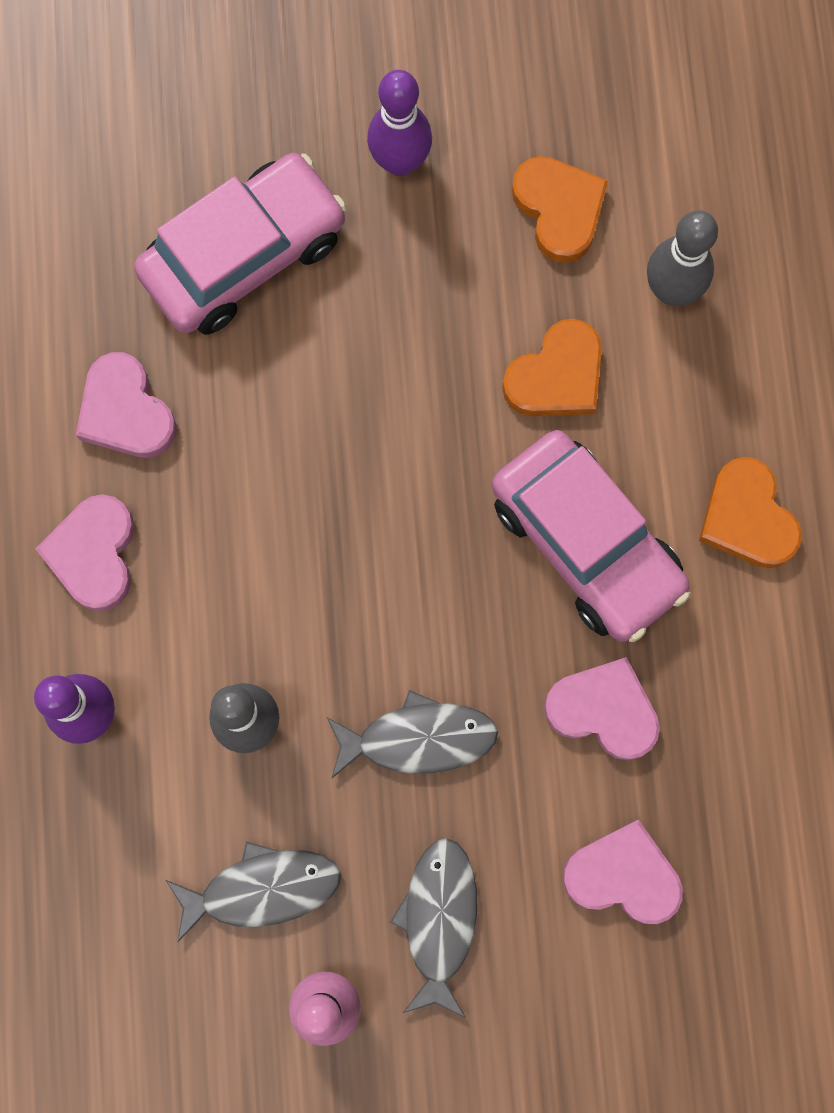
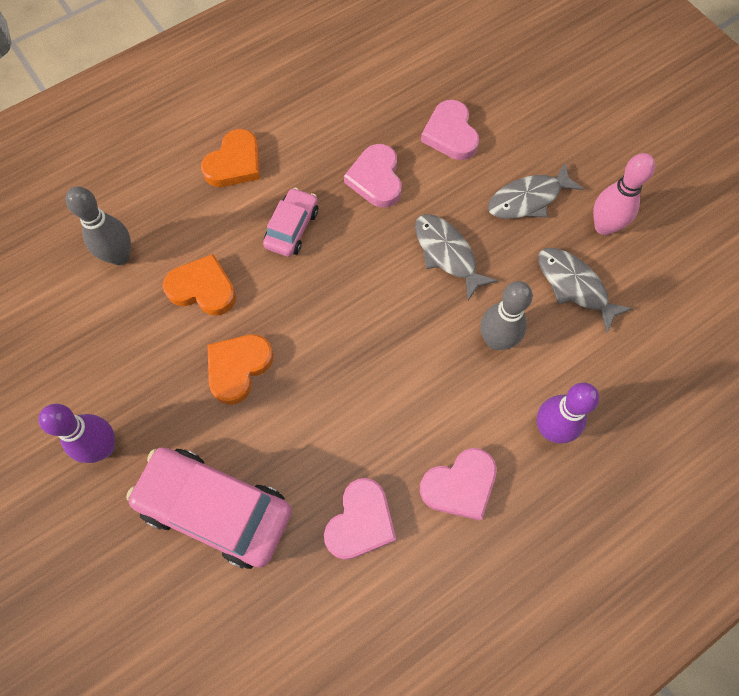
camera: 120 degrees left, 10 degrees down
pink car [492,430,690,642] -> pink car [263,188,318,257], size x0.55
orange heart [512,156,608,263] -> orange heart moved to [207,335,273,405]

